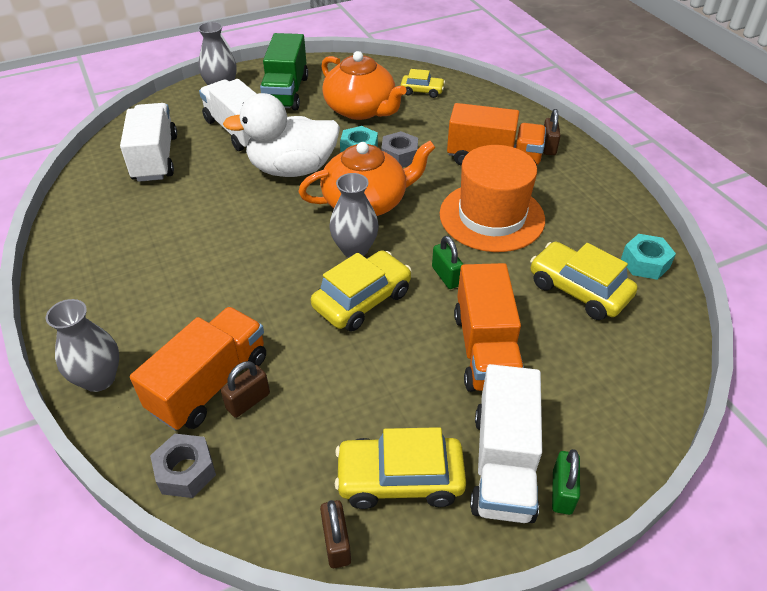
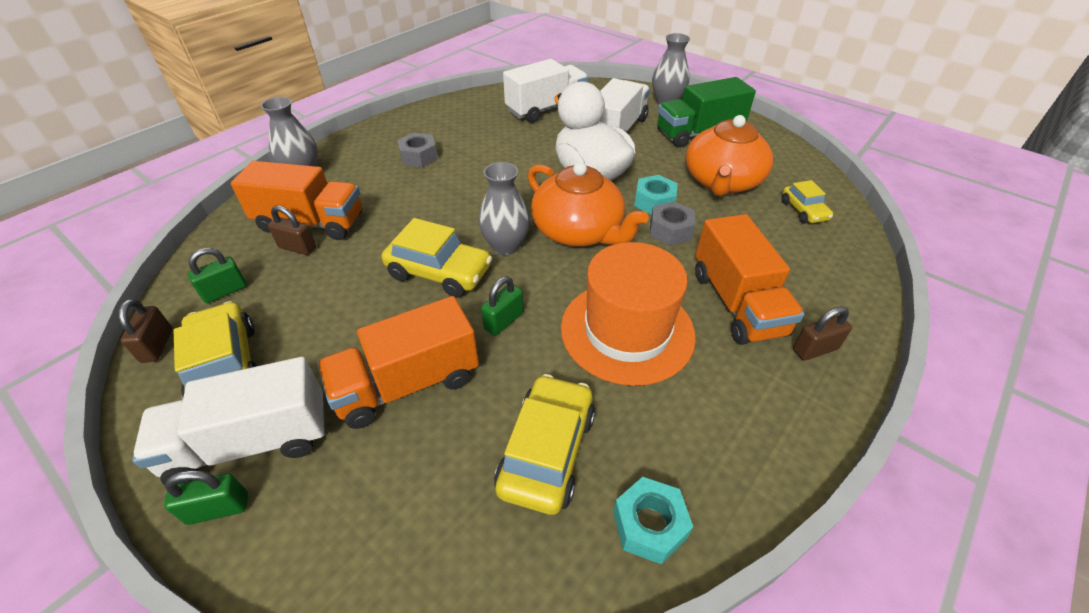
camera: 65 degrees right, 0 degrees up
grey nut [150,434,216,498] -> grey nut moved to [397,133,438,167]
brown padlock [320,500,351,568] -> brown padlock turned 60 degrees counterclockwise [118,299,173,363]
none -> green padlock [187,248,247,303]

